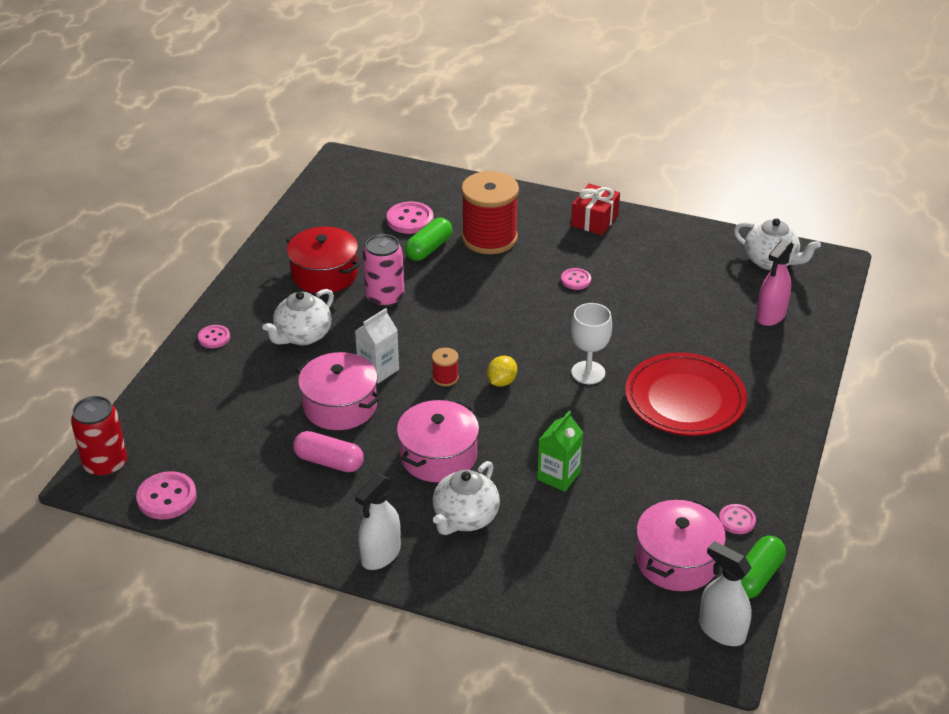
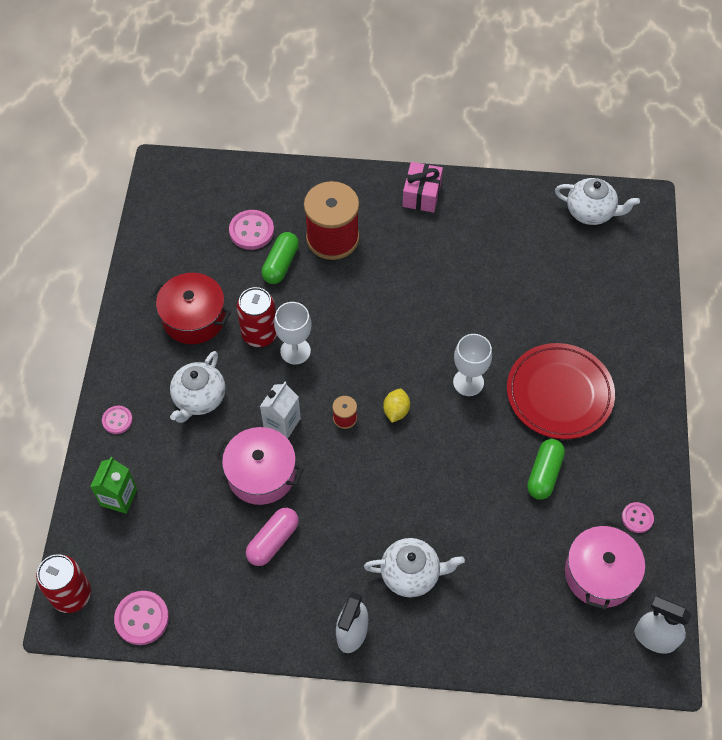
camera: 15 degrees left, 20 degrees up
pink capsule [293,431,364,472] -> pink capsule turned 60 degrees counterclockwise [246,508,299,566]
pink can [363,234,404,307] -> red can [237,287,277,347]
pink pot [397,400,479,483] -> none
white teapot [433,461,500,535] -> white teapot turned 105 degrees counterclockwise [364,538,465,597]
green carton [537,411,584,492] -> green carton moved to [90,457,137,514]
pink button [561,268,591,290] -> none
red gift [571,183,620,235] -> pink gift [402,162,443,213]
green capsule [741,536,786,599] -> green capsule moved to [527,439,565,500]
pink spray bottle [756,239,794,326] -> none
none -> white goblet [274,302,312,365]

